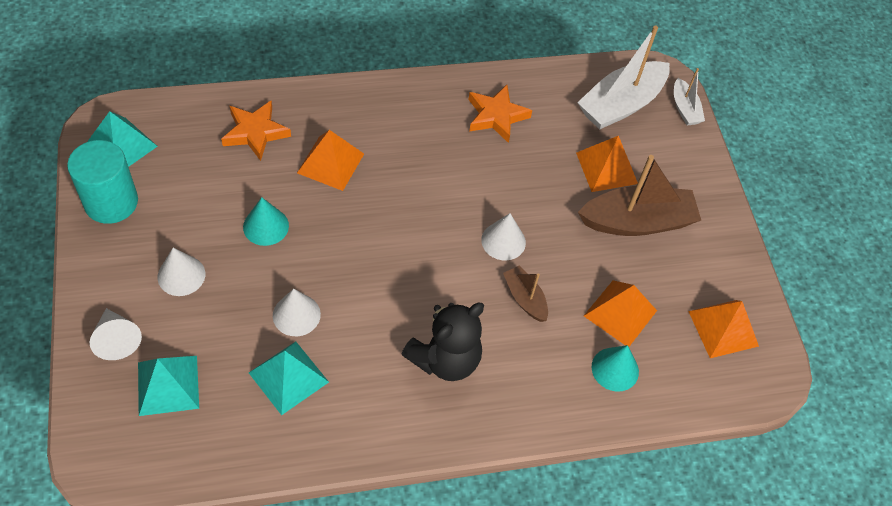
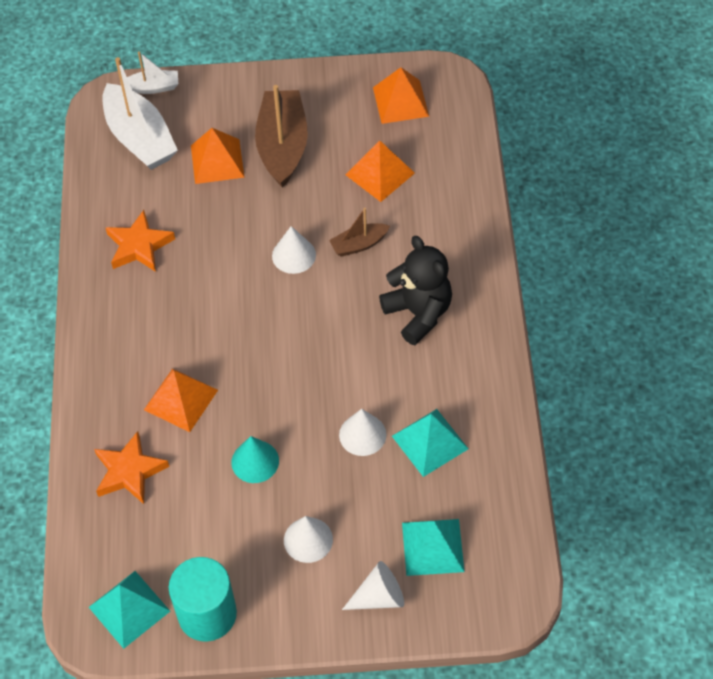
camera: 75 degrees left, 0 degrees up
turquoise cone [592,345,639,392] -> none

